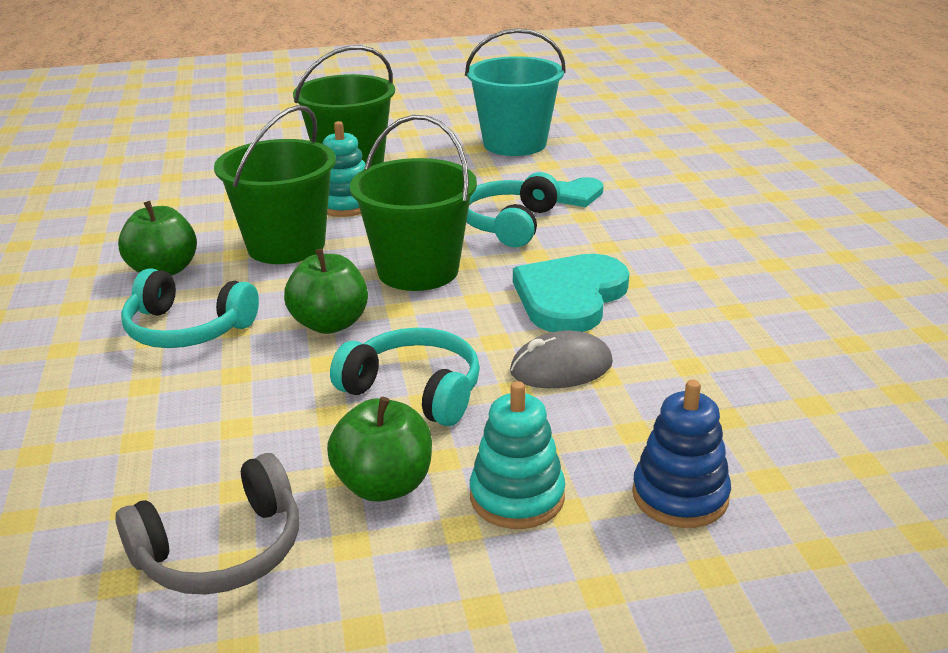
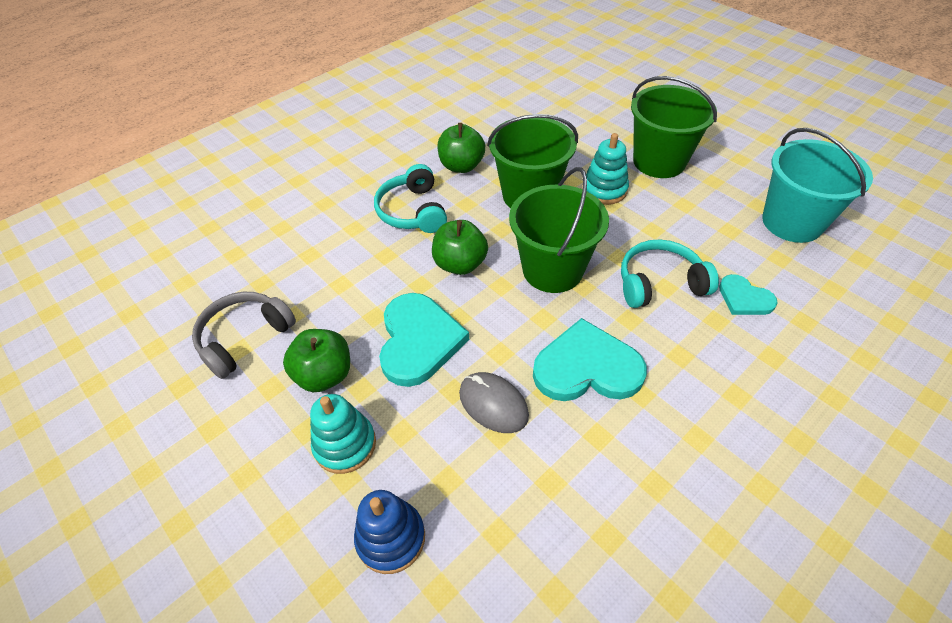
camera: 60 degrees right, 20 degrees up
grey headphones [115,453,299,595] -> grey headphones turned 105 degrees clockwise [192,292,296,379]
turquoise headphones [330,328,480,426] -> turquoise heart [379,293,469,387]

